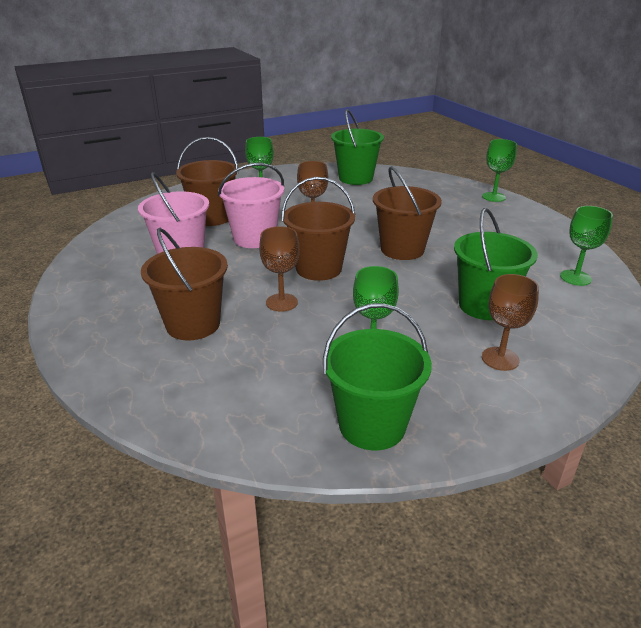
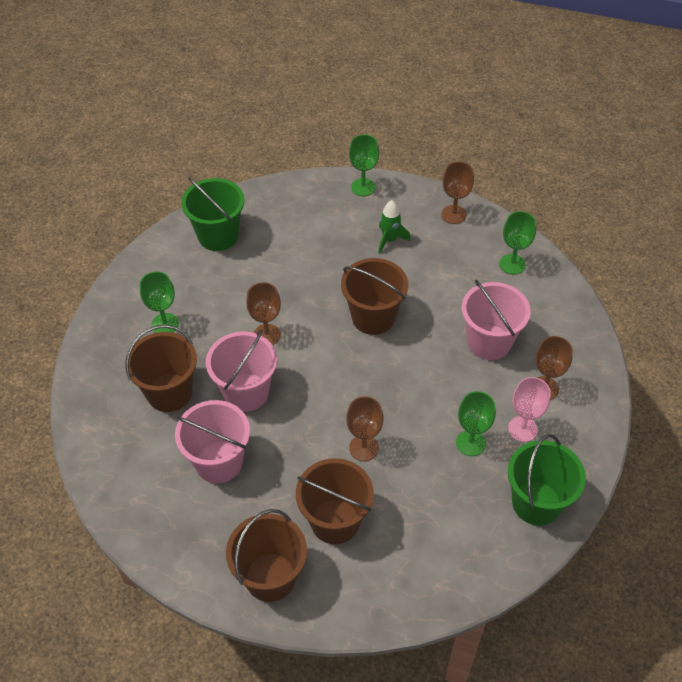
camera: 45 degrees left, 20 degrees up
brown bucket [281,177,355,281] -> brown bucket moved to [226,509,307,602]
green bucket [454,208,538,320] -> pink bucket [462,280,531,360]
none -> green rocket [378,200,411,254]
none -> brown goblet [441,162,474,224]
none -> pink goblet [508,377,551,442]

